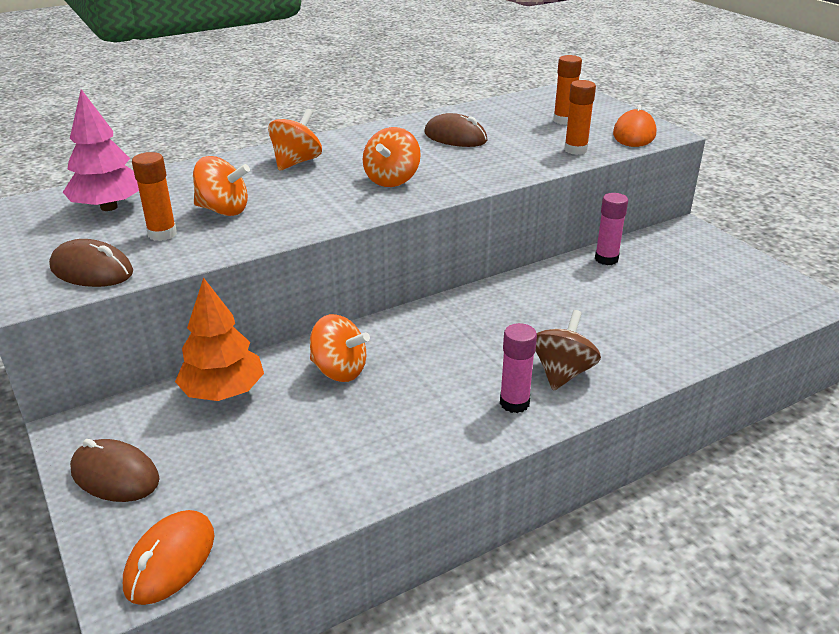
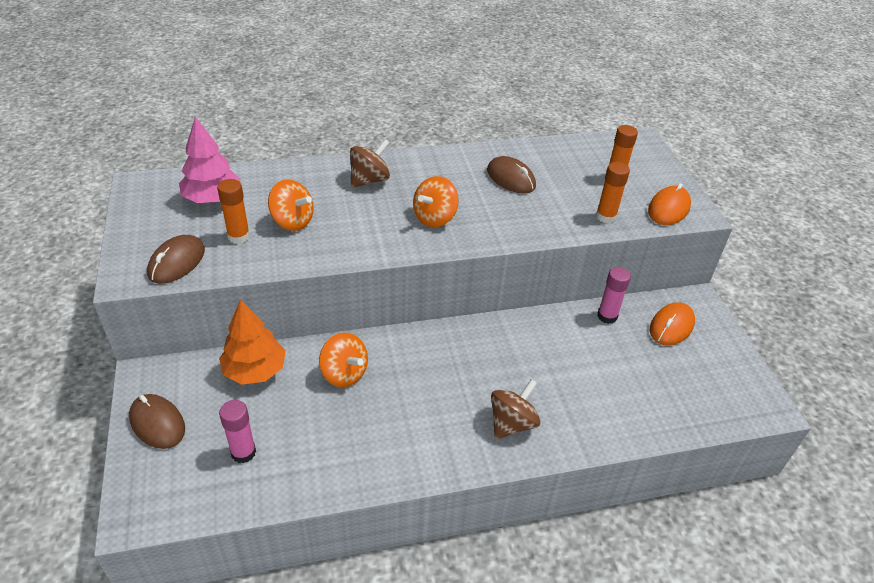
camera: 15 degrees right, 10 degrees up
brown mouse [49,239,133,287] -> brown mouse turned 75 degrees clockwise [147,235,205,284]
orange mouse [123,510,214,605] -> orange mouse moved to [650,302,695,345]
orange spinning top [268,109,322,171] -> brown spinning top [350,139,390,188]
pink glue stick [500,323,537,413] -> pink glue stick moved to [219,400,256,463]

